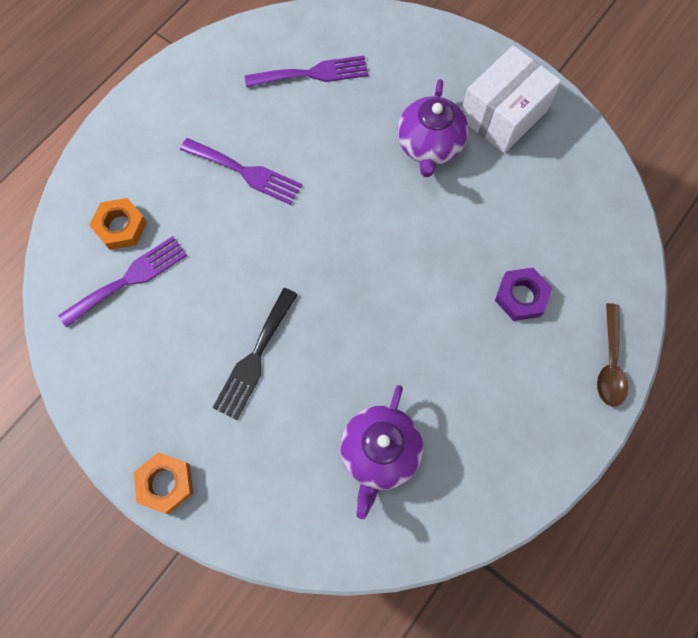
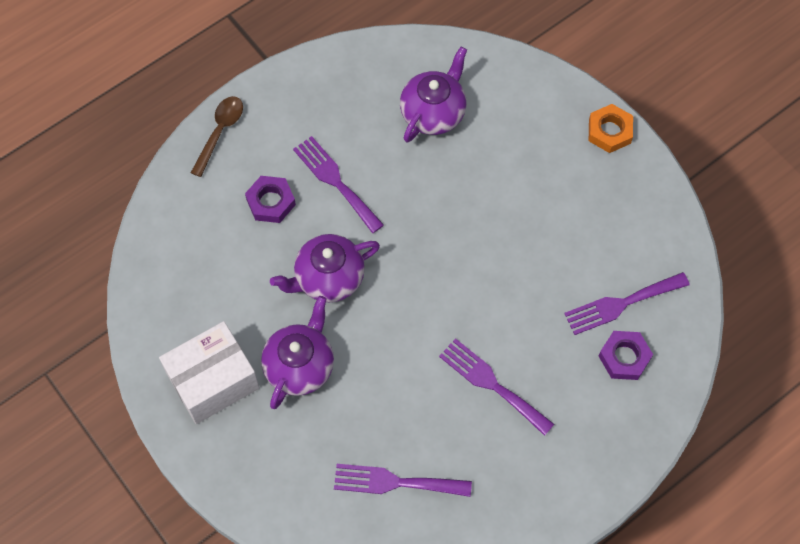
camera: 165 degrees left, 5 degrees down
orange nut [89,198,147,250] -> purple nut [599,331,653,380]
black fork [213,288,298,420] -> none
none -> purple teapot [270,234,380,302]
none -> purple fork [293,136,384,233]

